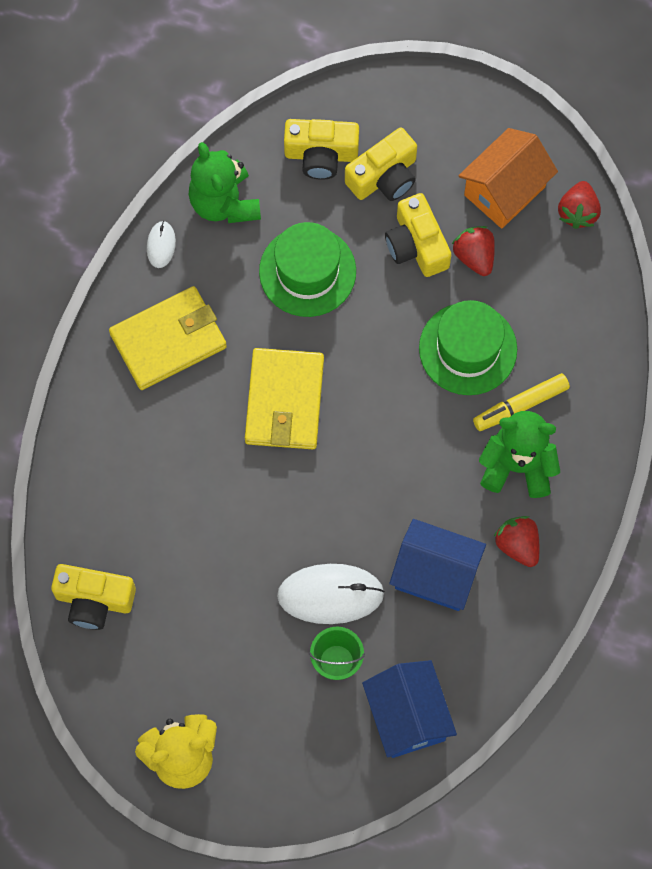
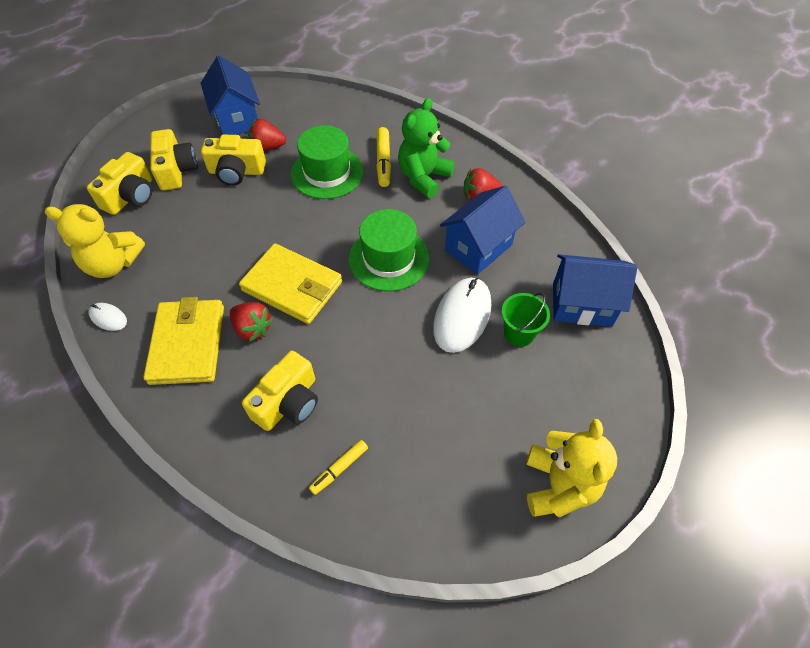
camera: 65 degrees left, 15 degrees down
yellow camera [51,564,136,630] -> yellow camera moved to [242,351,318,431]
green teddy bear [189,142,261,223] -> yellow teddy bear [45,204,145,278]
green hat [259,222,356,317] -> green hat moved to [348,209,430,291]
orange house [458,128,558,229] -> blue house [201,56,260,135]
red strawberry [558,181,601,229] -> red strawberry moved to [230,302,273,342]
none -> yellow marker [309,440,368,495]

